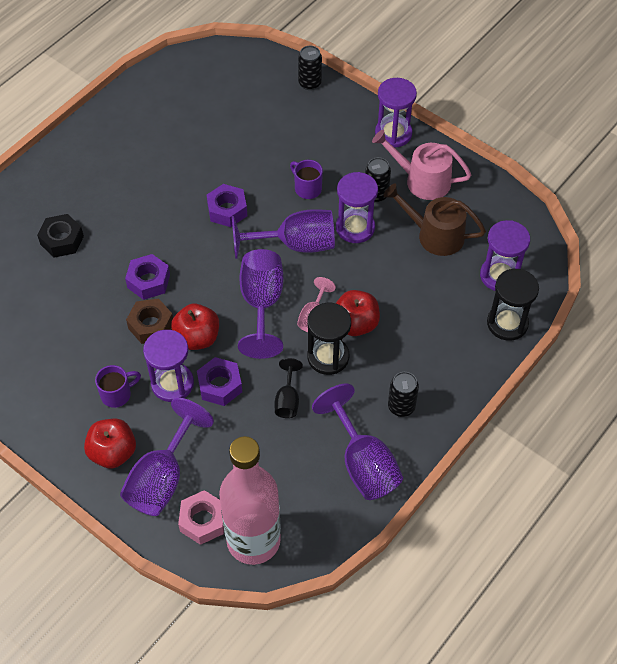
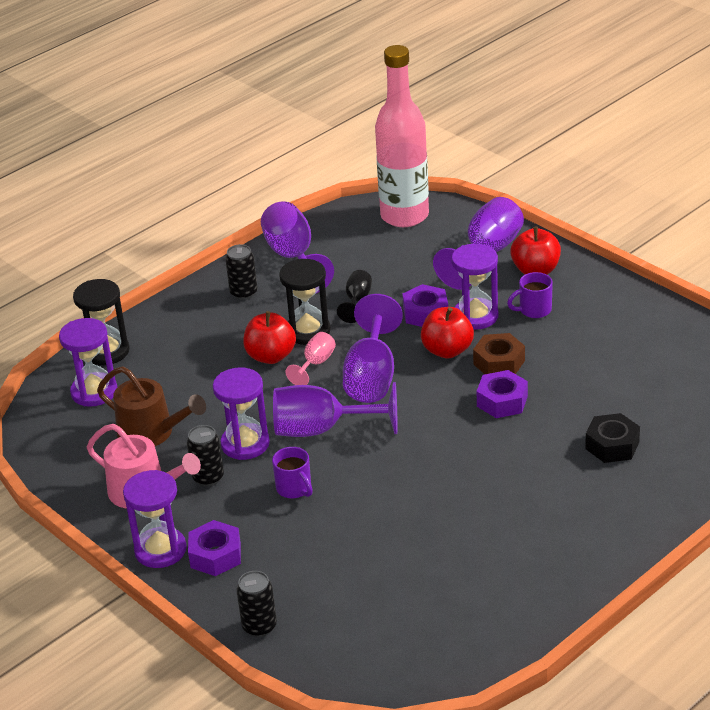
camera: 170 degrees left, 20 degrees down
pink nut [178,490,224,545] -> none
purple nut [207,184,247,227] -> purple nut moved to [188,520,241,576]

